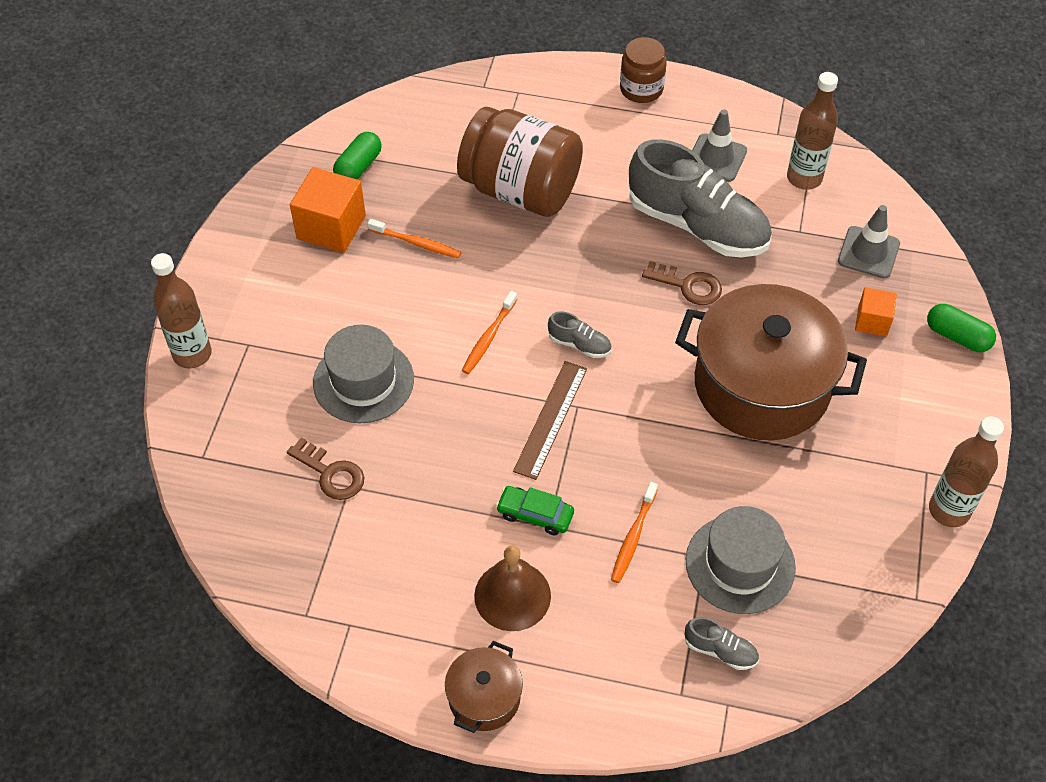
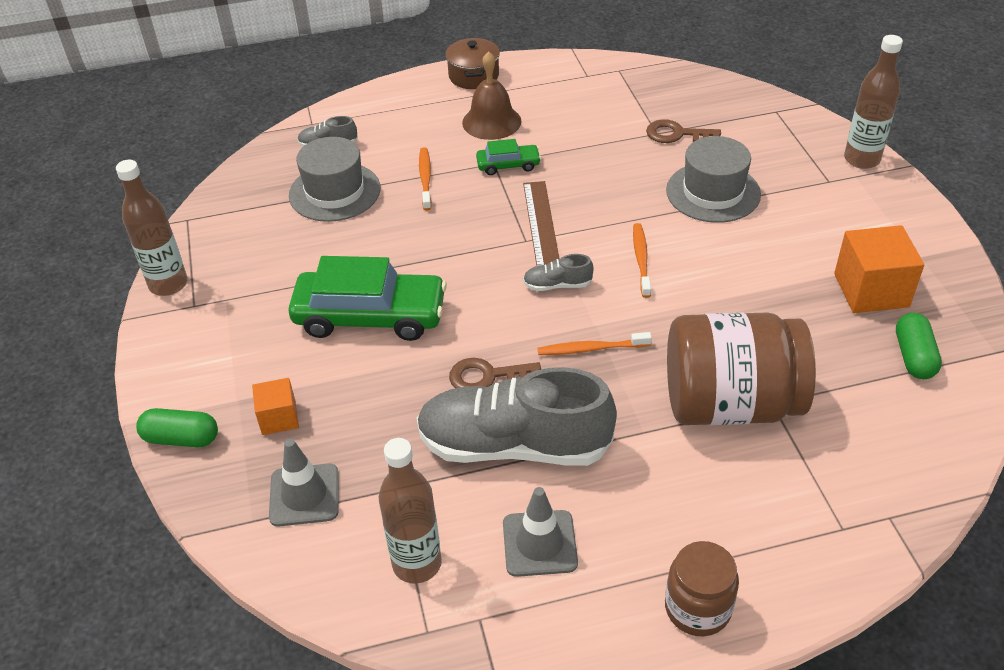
camera: 155 degrees right, 10 degrees down
orange toothbrush [367,219,462,258] -> orange toothbrush moved to [538,332,652,355]
brown pot [675,284,867,440] -> green car [288,256,447,341]

